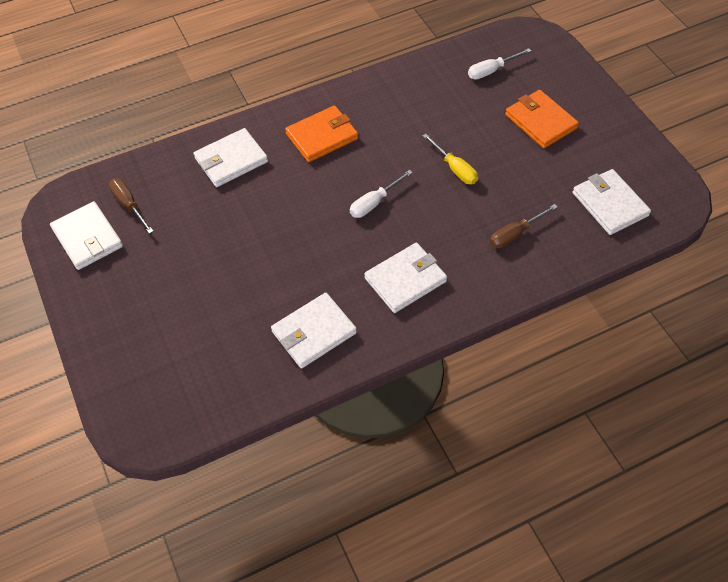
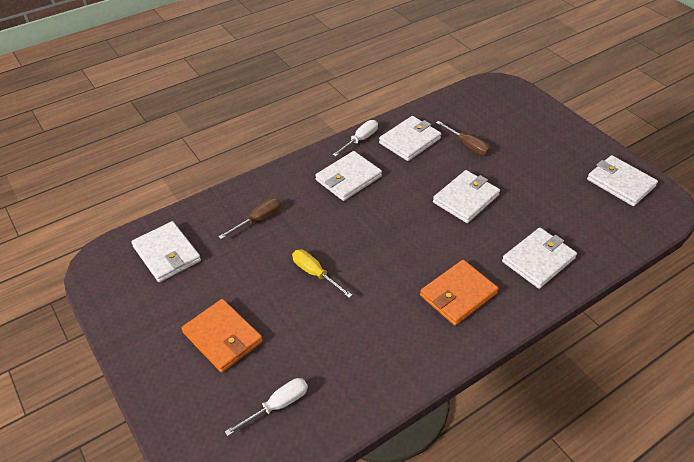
camera: 170 degrees right, 10 degrees down
brown screwdriver [109,179,154,234] -> brown screwdriver moved to [436,121,490,155]
white screwdriver [350,170,413,218] -> white screwdriver moved to [333,120,378,157]
none -> white wallet [433,170,500,223]

